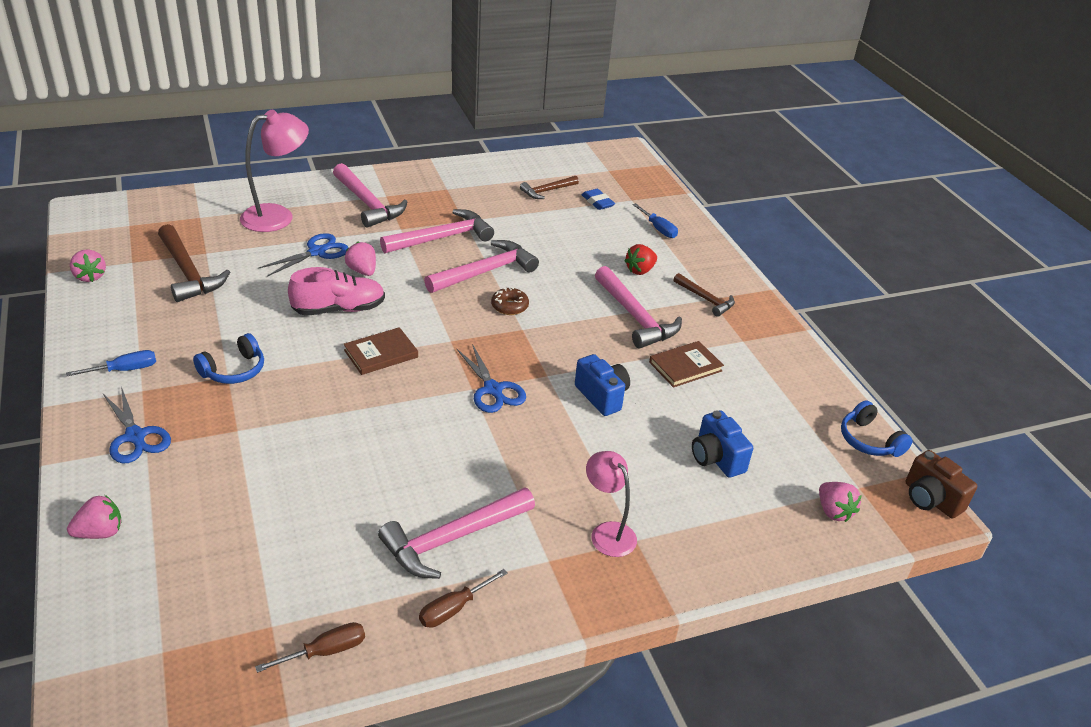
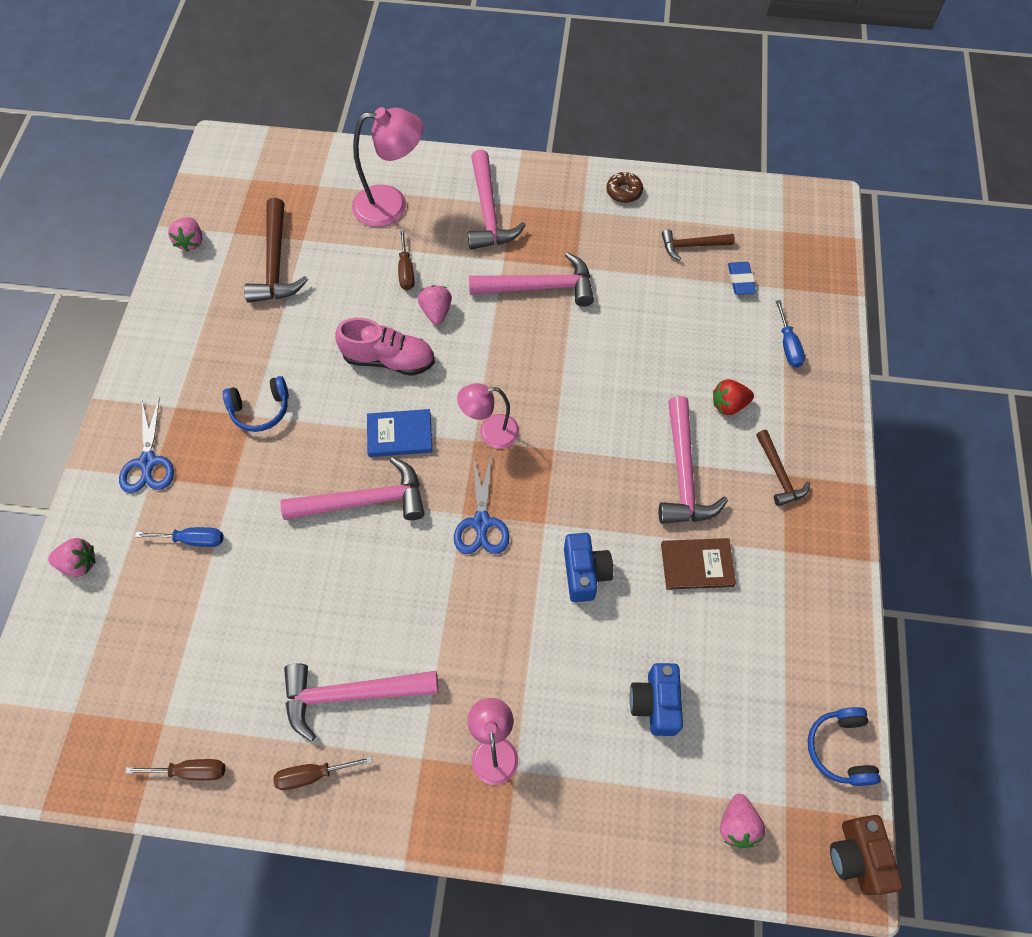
camera: 30 degrees right, 25 degrees up
blue screwdriver [66,350,156,376] -> blue screwdriver moved to [135,527,223,547]
blue scissors [259,233,348,277] -> brown screwdriver [398,228,415,290]
brown book [343,327,418,375] -> blue book [367,409,432,457]
pink hammer [424,240,539,293] -> pink hammer moved to [280,457,425,520]
brown donut [491,287,529,315] -> brown donut moved to [606,172,643,203]
none -> pink lamp [457,383,519,449]

